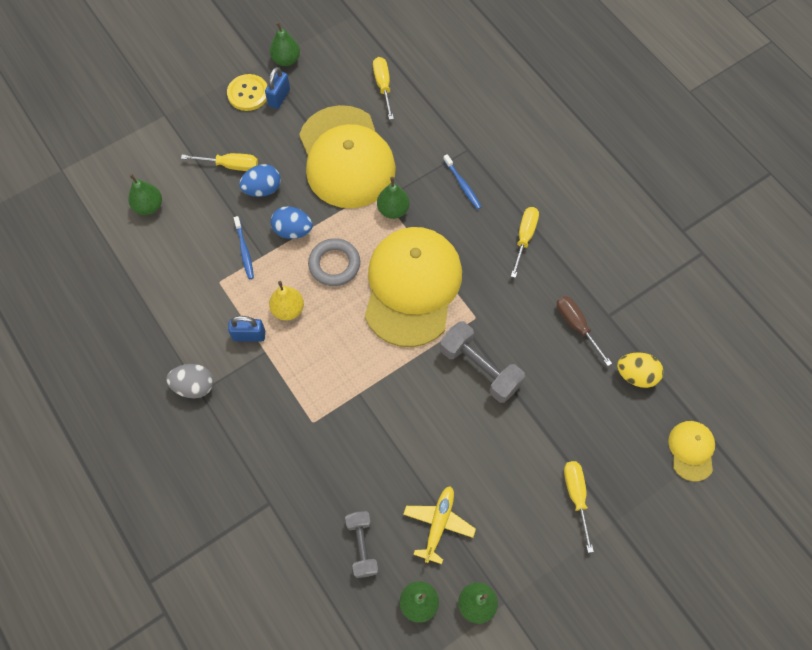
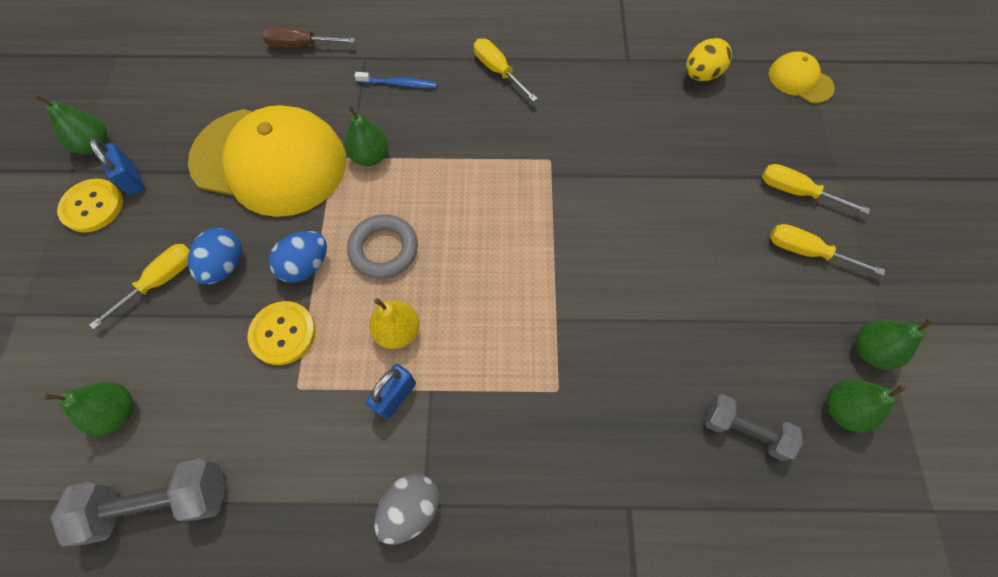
camera: 55 degrees left, 0 degrees up
blue toothbrush [234,216,254,279] -> yellow button [248,301,316,365]
yellow cap [365,227,462,347] -> none
yellow screwdriver [373,57,394,120] -> yellow screwdriver moved to [770,224,885,276]
yellow plane [403,486,476,564] -> none
grey dumbbell [440,321,525,403] -> grey dumbbell moved to [50,459,226,546]
brown screwdriver [557,296,612,366] -> brown screwdriver moved to [262,26,355,48]

